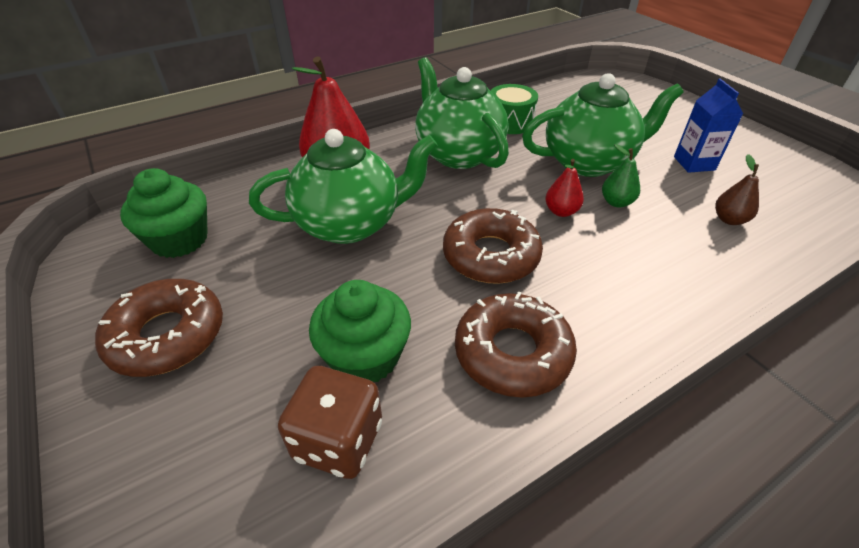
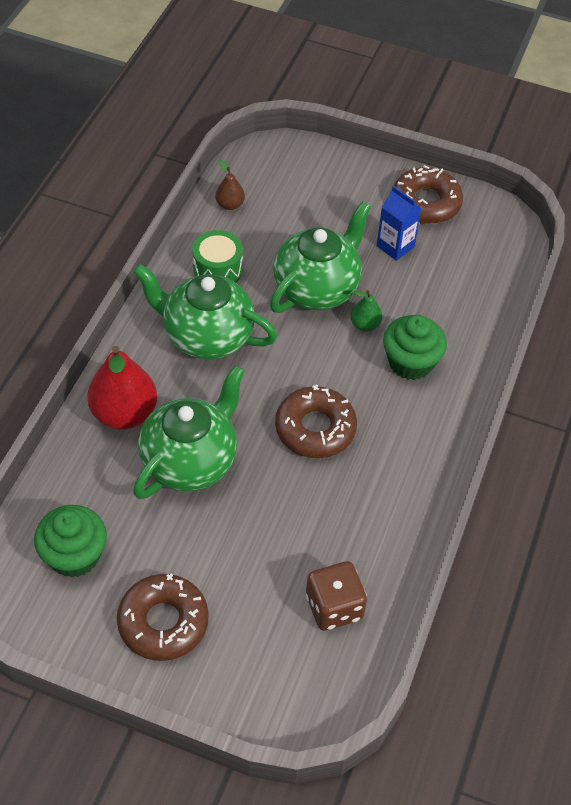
camera: 40 degrees left, 10 degrees up
green cupcake [309,280,411,382] -> green cupcake moved to [383,315,447,380]
brown donut [455,291,577,398] -> brown donut moved to [394,165,463,224]
red pear [545,159,584,217] -> none
brown pear [715,154,759,225] -> brown pear moved to [215,160,245,210]

